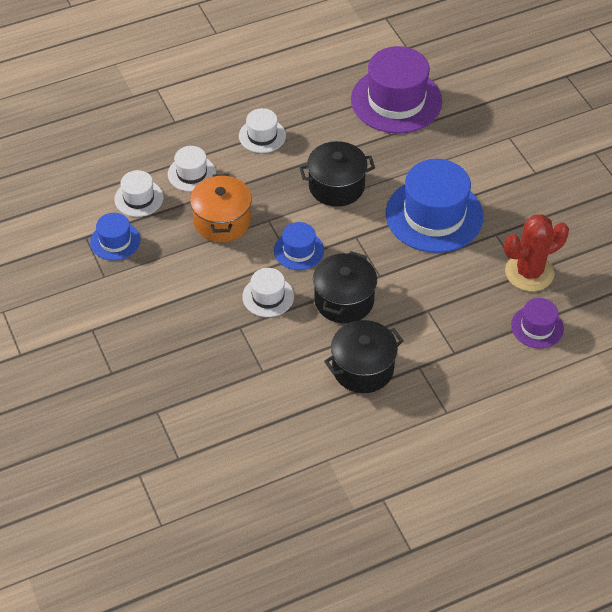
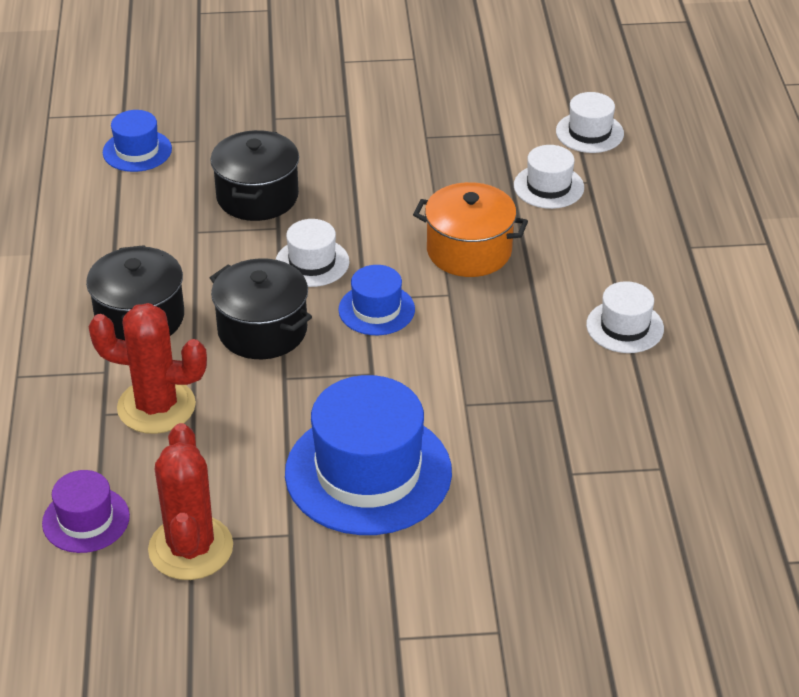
camera: 110 degrees right, 10 degrees down
blue hat [90,213,140,261] -> blue hat moved to [103,110,172,172]
white hat [168,146,216,192] -> white hat moved to [556,92,624,153]
black pot [299,141,375,207] -> black pot moved to [210,130,299,221]
purple hat [351,46,442,133] -> none
none -> red cactus [89,303,207,434]

